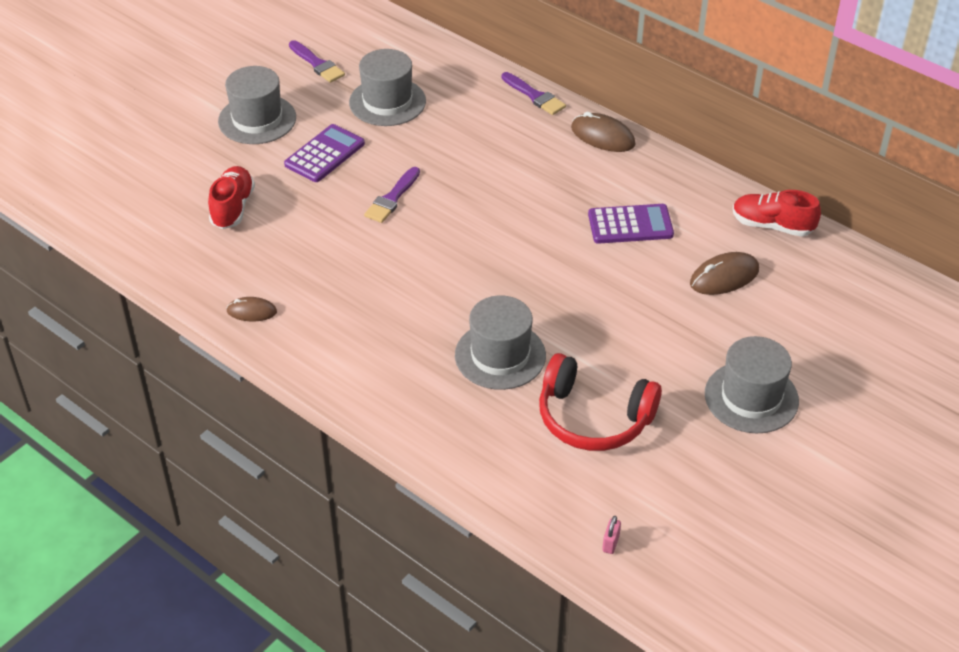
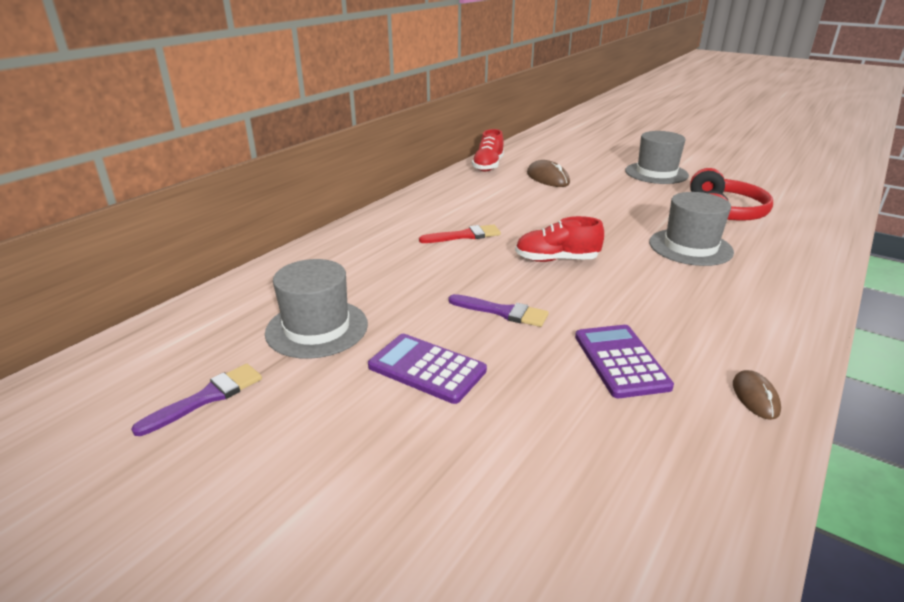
camera: 95 degrees left, 15 degrees down
red shoe [208,166,255,229] -> red shoe moved to [515,216,604,262]
grey hat [218,66,296,144] -> none
purple brush [502,72,566,115] -> none
brown mouse [571,112,635,152] -> none
purple calculator [588,204,674,244] -> purple calculator moved to [575,325,674,398]
pink padlock [602,516,621,554] -> none
none -> red brush [419,224,501,243]

